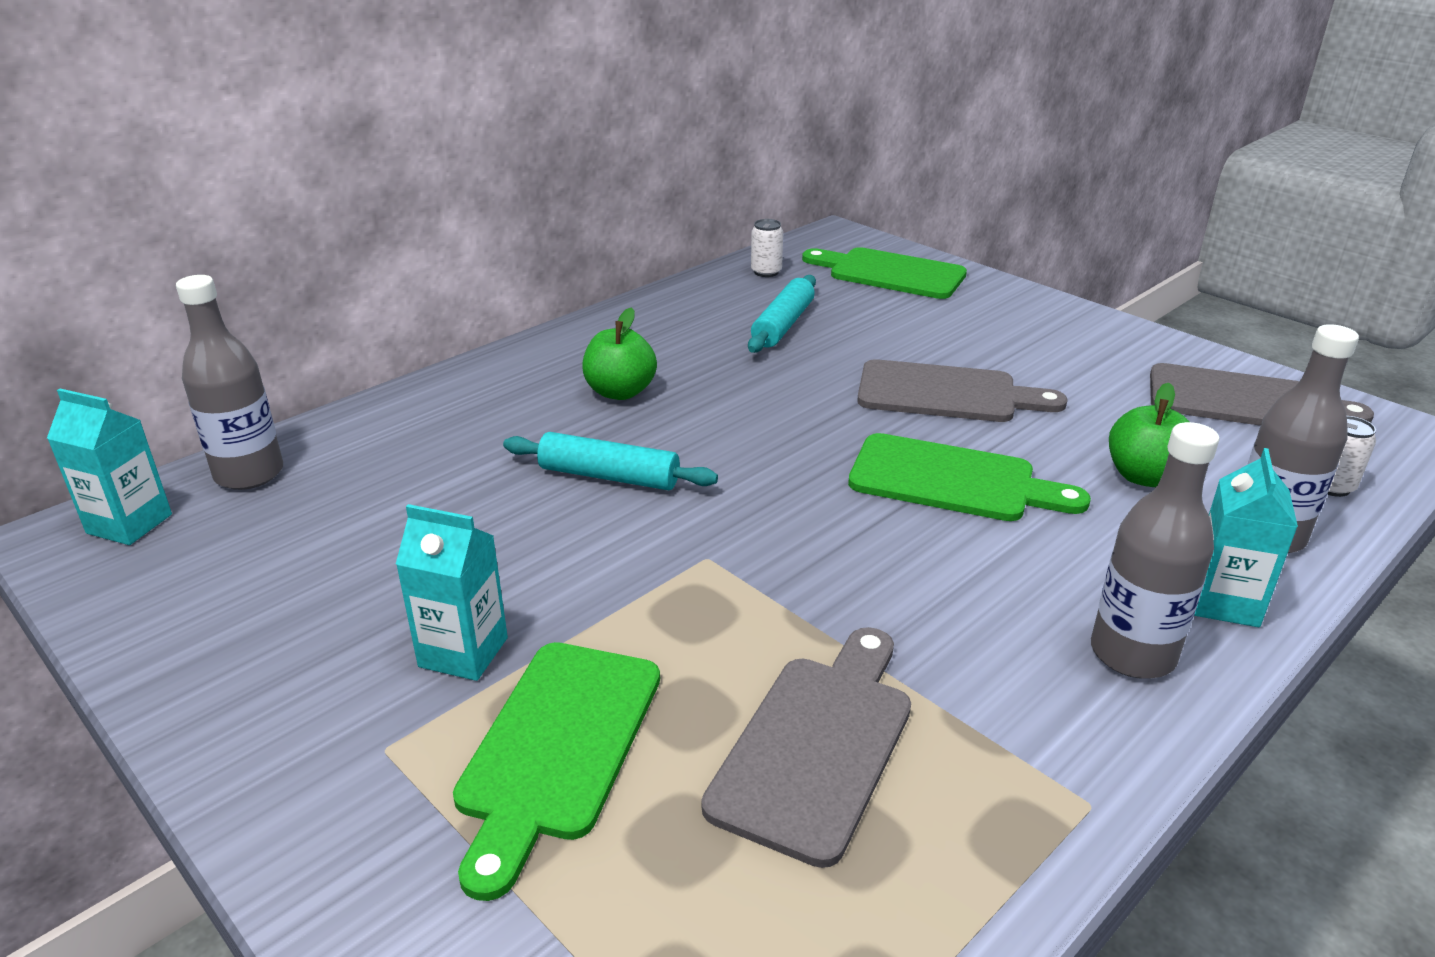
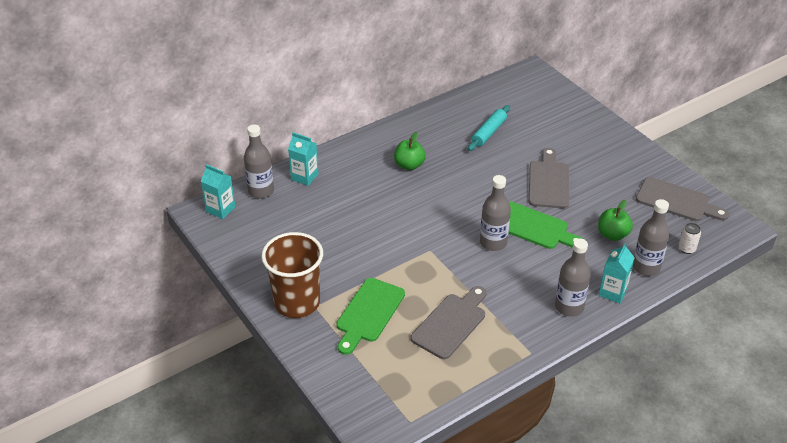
camera: 10 degrees right, 10 degrees up
turquoise carton [396,504,508,681] -> turquoise carton moved to [288,132,318,186]
turquoise rolling pin [503,432,718,490] -> none
white can [751,219,783,277] -> none
green cutting board [802,247,967,299] -> none
grey cutting board [857,359,1068,422] -> grey cutting board turned 105 degrees counterclockwise [529,148,569,209]
none -> brown cup [261,232,323,318]
none -> grey bottle [480,175,511,251]

